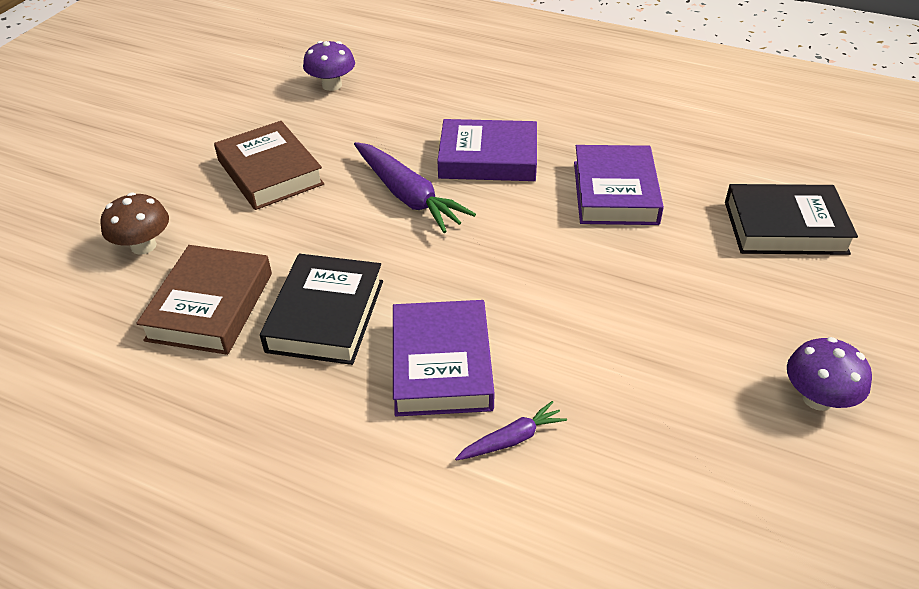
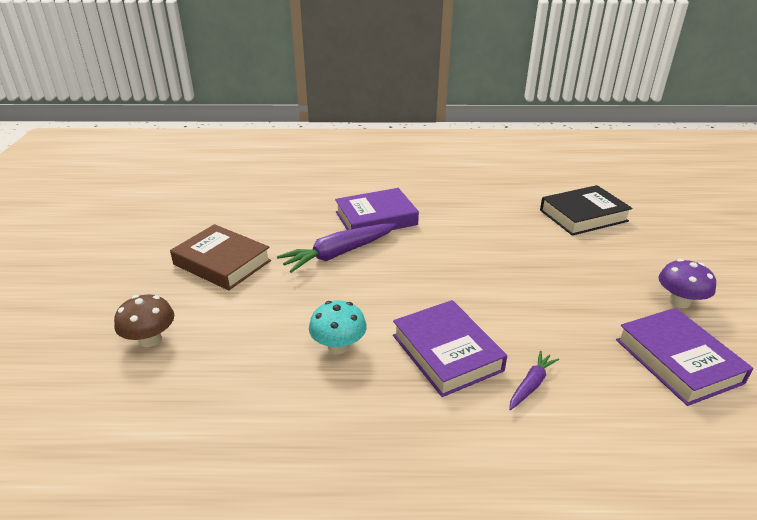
camera: 25 degrees left, 10 degrees down
brown book [136,245,272,355] -> none
black book [260,254,383,365] -> turquoise mushroom [309,301,367,354]
purple mushroom [303,41,355,91] -> none
purple carrot [354,142,476,233] -> purple carrot turned 120 degrees clockwise [277,223,397,273]
purple book [574,145,664,225] -> purple book moved to [616,308,753,406]

